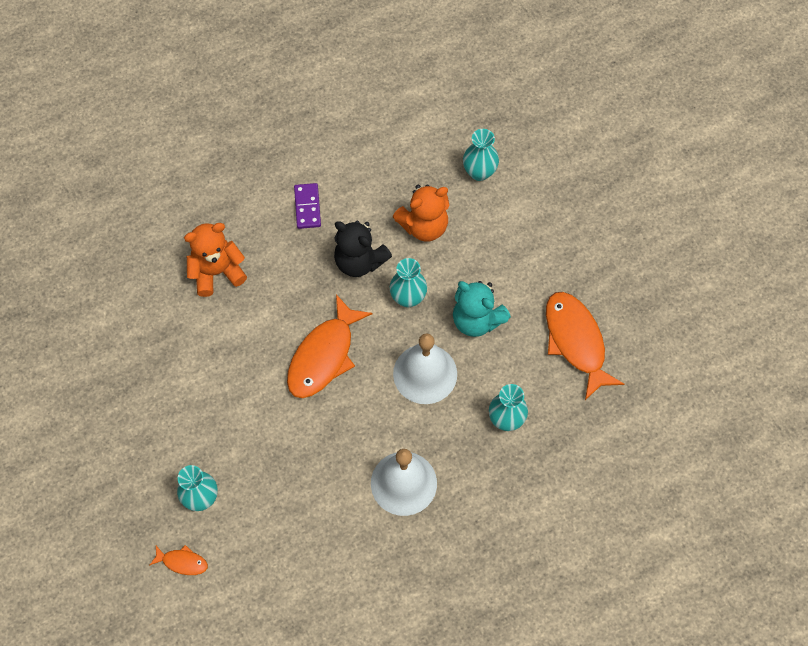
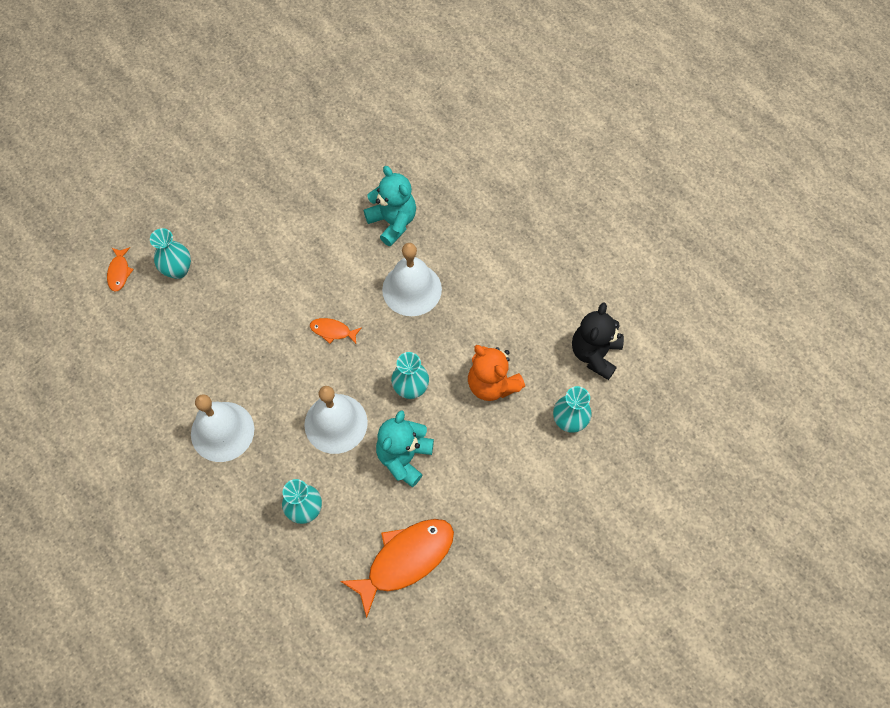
camera: 75 degrees right, 0 degrees up
orange teddy bear [184,223,247,297] -> turquoise teddy bear [364,166,416,246]
orange fish [287,294,373,398] -> orange fish [310,318,362,344], size x0.47
purple domino [294,183,321,229] -> none
black teddy bear [334,221,392,277] -> black teddy bear moved to [572,302,624,380]
none -> white bell [382,243,442,316]

